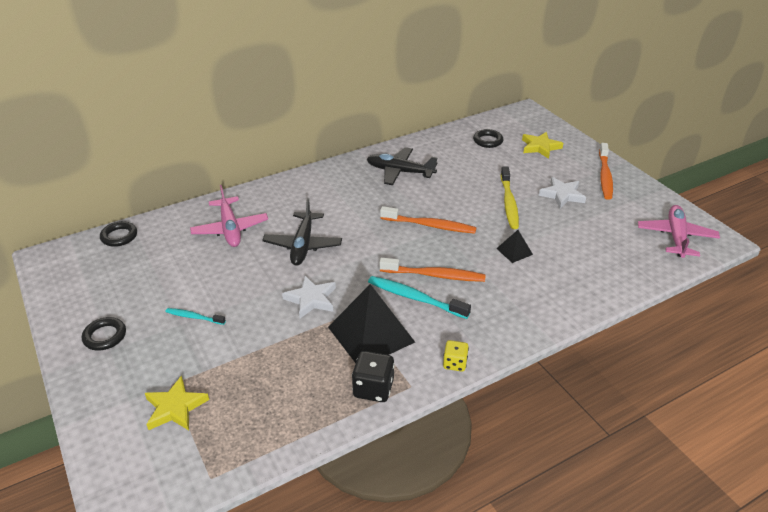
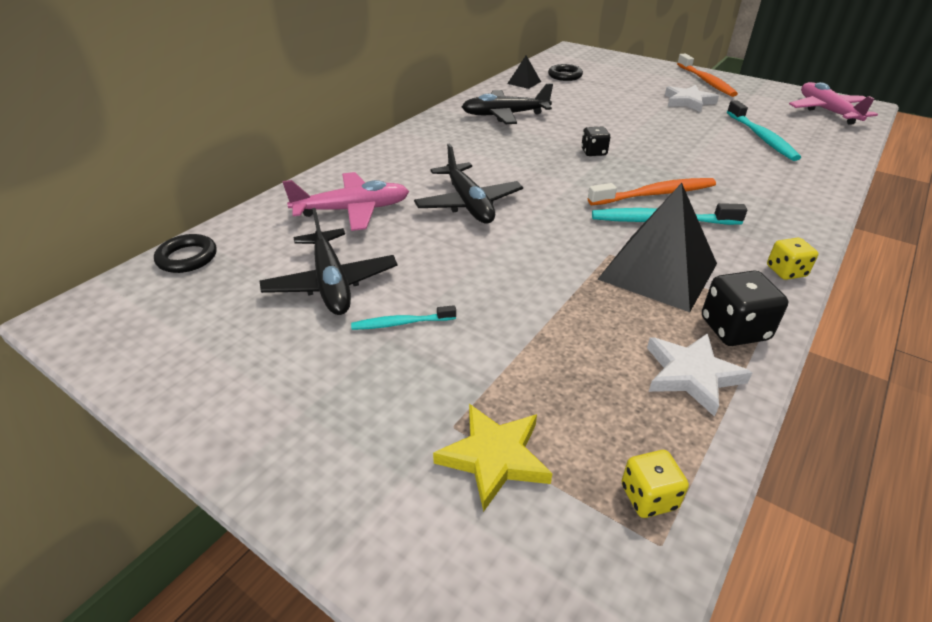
camera: 25 degrees left, 0 degrees up
black ring [82,317,126,351] -> none
pink plane [190,185,268,247] -> pink plane turned 60 degrees counterclockwise [283,172,409,231]
white star [282,276,336,318] -> white star moved to [647,333,752,417]
orange toothbrush [380,206,477,234] -> black dice [581,127,610,156]
black pyramid [496,230,533,263] -> black pyramid moved to [507,56,541,89]
yellow toothbrush [501,166,519,229] -> none
yellow star [522,132,563,159] -> none
none -> black plane [260,208,398,315]
none -> yellow dice [621,450,689,518]
none -> turquoise toothbrush [727,100,801,161]

